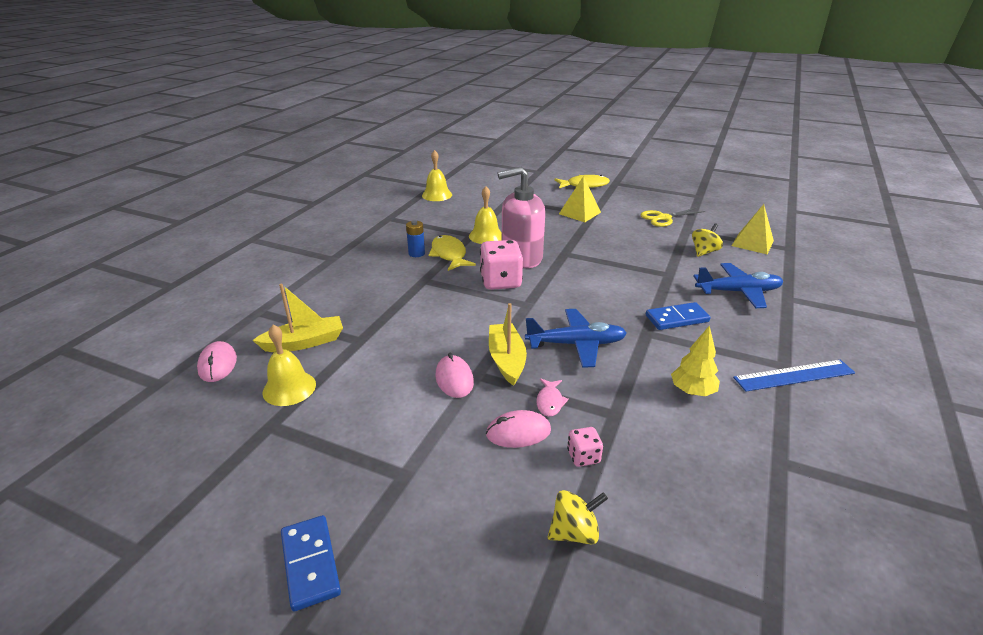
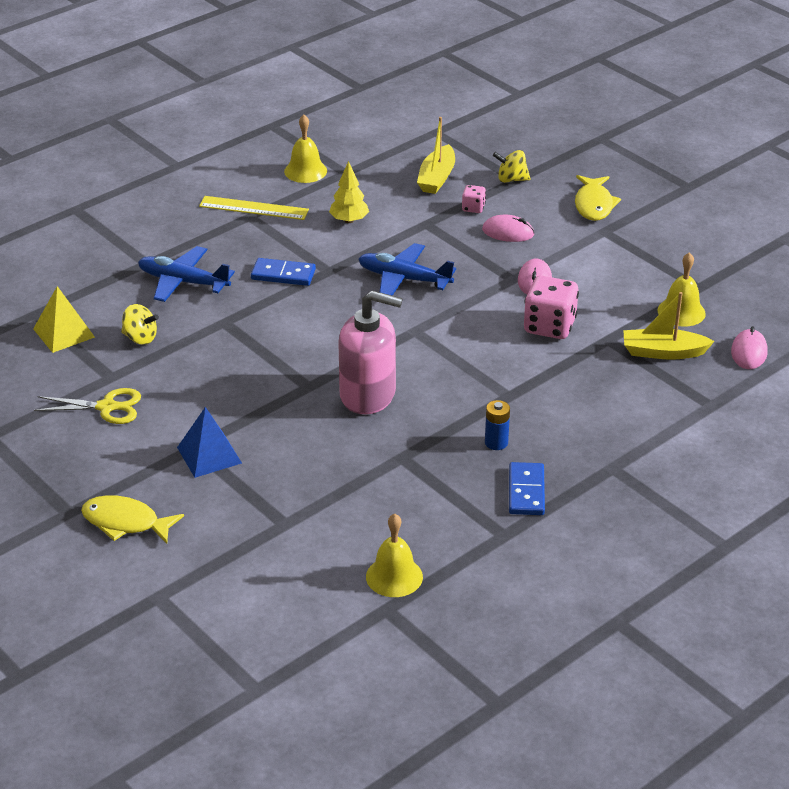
camera: 155 degrees left, 5 degrees up
blue domino [281,515,341,611] -> blue domino moved to [509,462,545,515]
yellow fish [429,235,476,271] -> yellow fish moved to [575,175,621,221]
yellow bell [469,186,502,244] -> yellow bell moved to [284,115,327,183]
pink dice [480,240,523,290] -> pink dice moved to [524,276,579,339]
yellow boat [489,303,527,386] -> yellow boat moved to [417,117,455,194]
pink fish [536,378,569,417] -> none
yellow pyramid [559,176,601,222] -> blue pyramid [177,407,242,478]
yellow spinning top [692,223,723,257] -> yellow spinning top turned 135 degrees counterclockwise [121,304,159,345]
blue ruler [733,360,855,392] -> yellow ruler [199,196,309,220]

